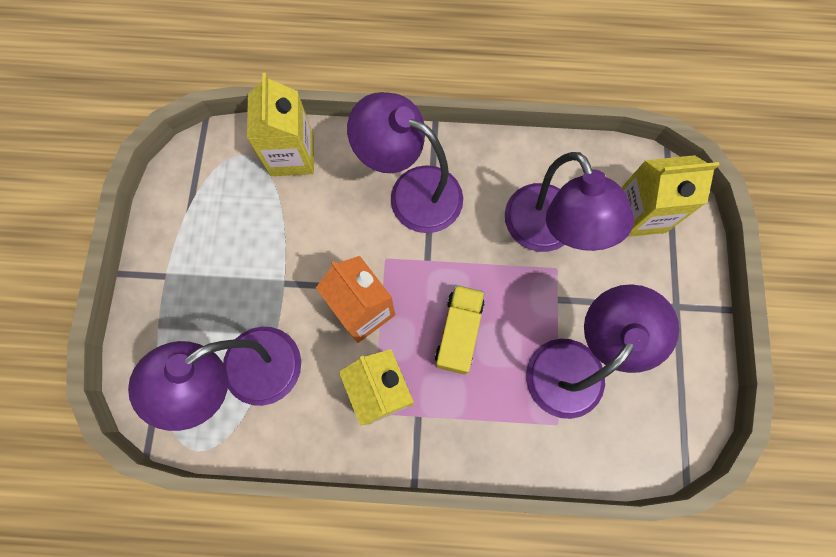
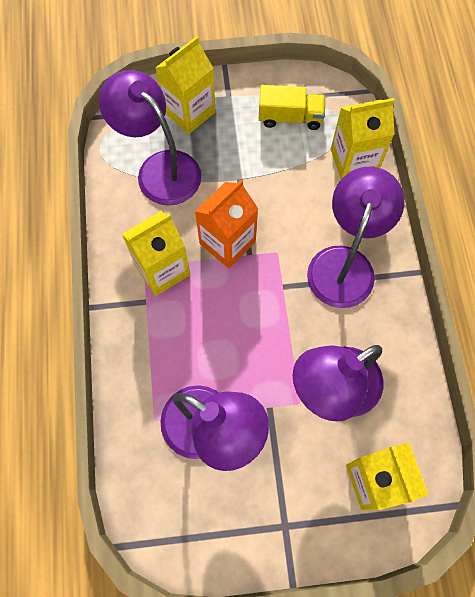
camera: 80 degrees right, 5 degrees down
yellow truck [435,285,485,375] -> yellow truck moved to [259,85,325,130]
none -> yellow carton [155,36,216,134]

